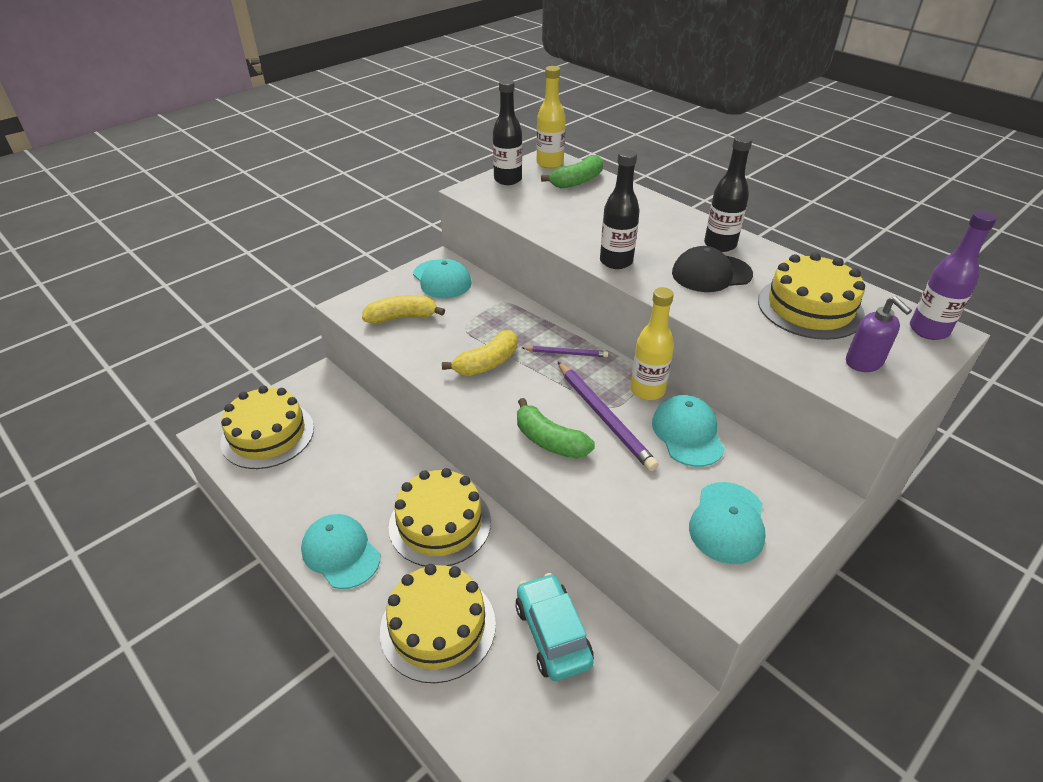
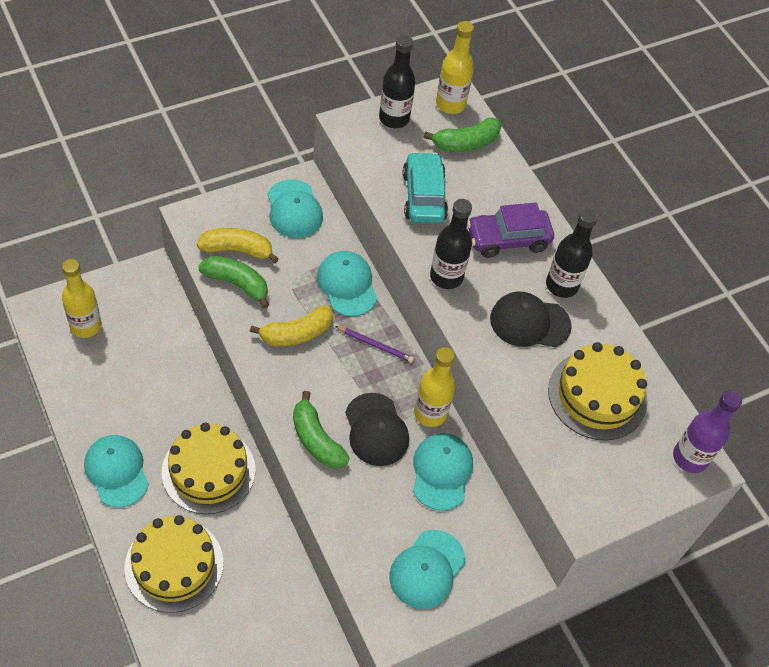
camera: 10 degrees right, 15 degrees up
yellow cake [220,386,314,469] -> yellow bottle [62,259,101,338]
turquoise car [515,573,594,681] -> turquoise car moved to [403,152,448,223]
purple pencil [557,361,659,471] -> black cap [345,393,409,466]
purple soap dispenser [846,297,912,372] -> none
none -> green banana [198,256,269,309]
none -> turquoise cap [317,251,377,317]
none -> purple car [467,202,554,258]

